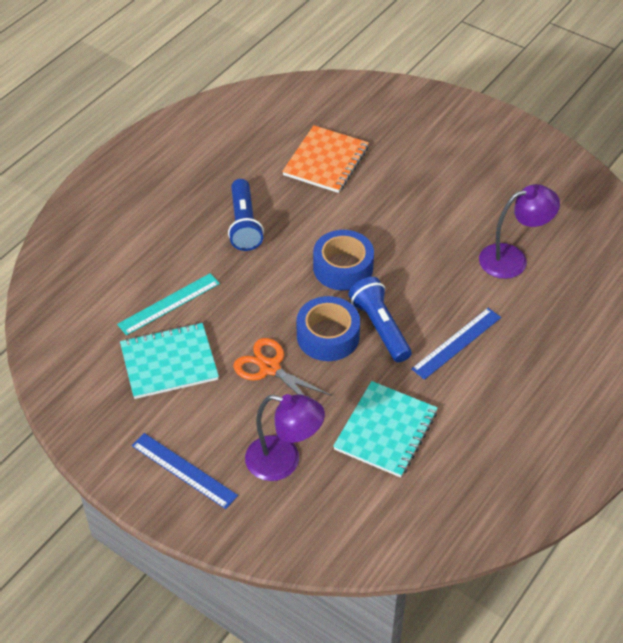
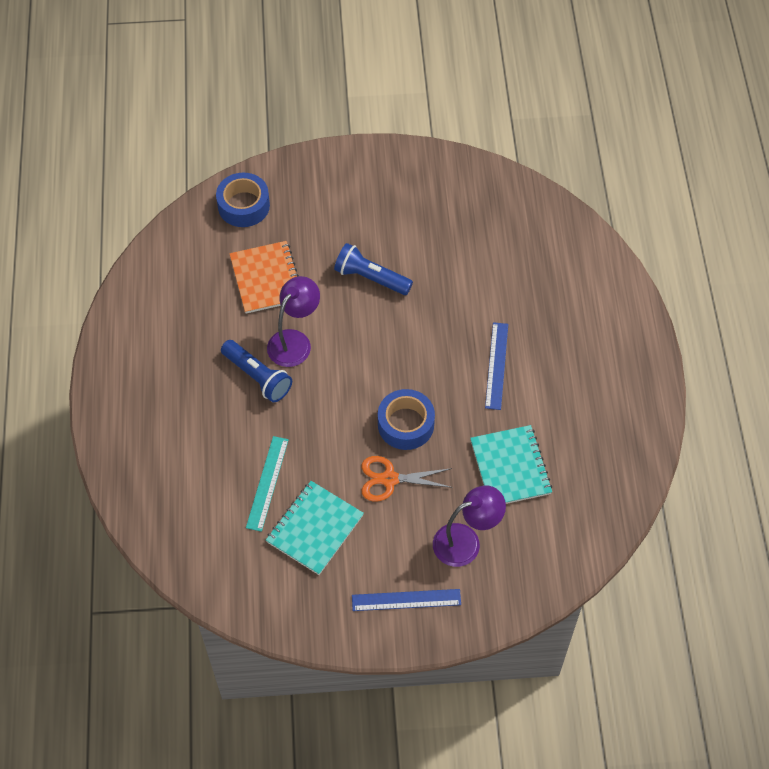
camera: 40 degrees left, 10 degrees up
blue tape [313,230,374,291] -> blue tape moved to [216,173,270,227]
blue flashlight [348,277,411,362] -> blue flashlight moved to [334,243,413,295]
purple lamp [479,184,560,279] -> purple lamp moved to [267,276,320,367]

